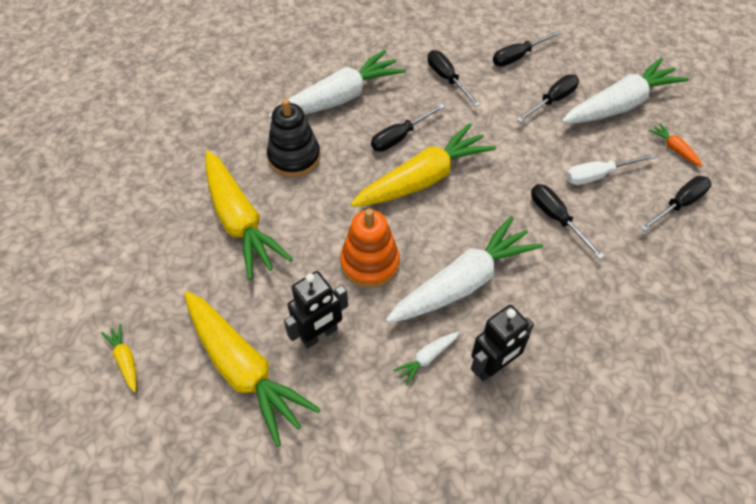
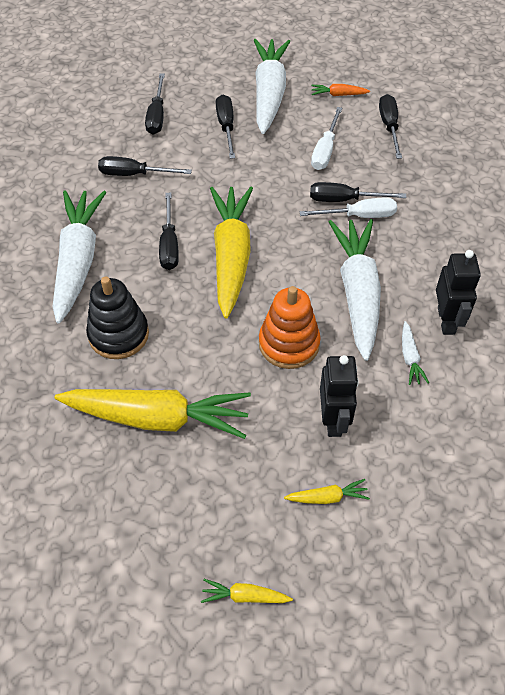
camera: 55 degrees left, 0 degrees up
yellow carrot [184,291,321,447] -> yellow carrot [284,479,370,504], size x0.41
none -> white screwdriver [300,197,397,218]

